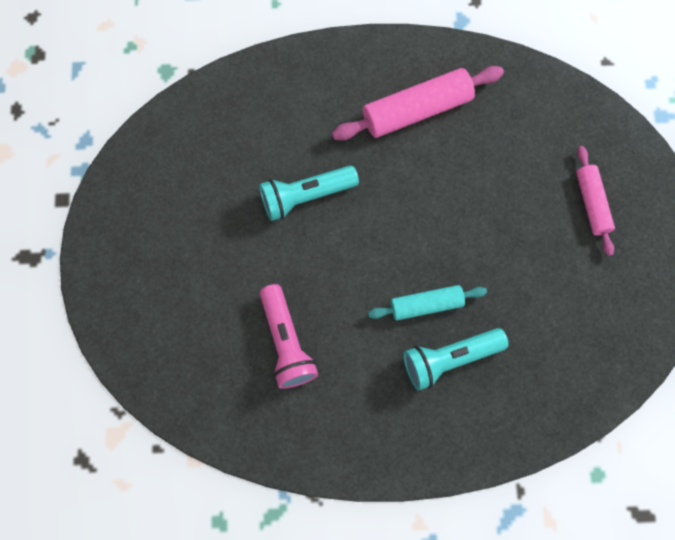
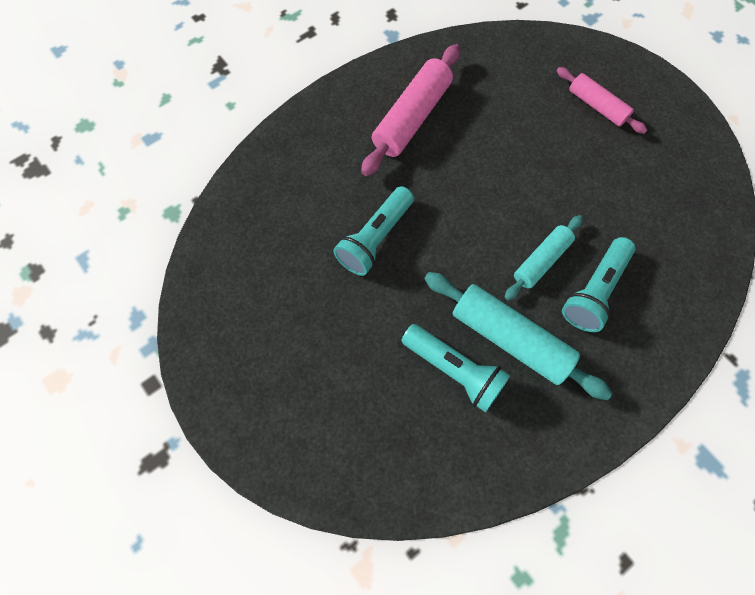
camera: 35 degrees left, 5 degrees down
pink flashlight [260,284,318,389] -> turquoise flashlight [401,324,510,413]
none -> turquoise rolling pin [424,272,613,400]

